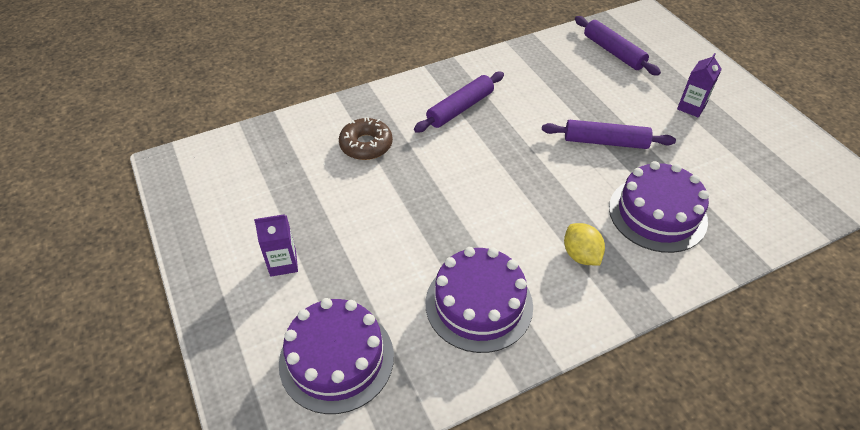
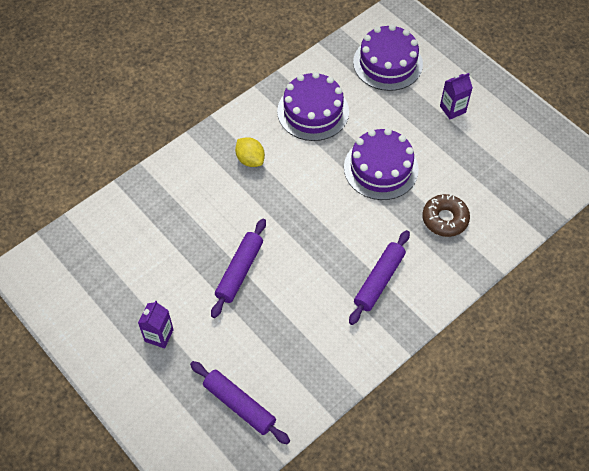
camera: 165 degrees right, 10 degrees up
purple rolling pin [542,120,676,149] -> purple rolling pin turned 60 degrees counterclockwise [211,219,266,318]
purple cake [609,161,709,253] -> purple cake moved to [344,128,419,200]

